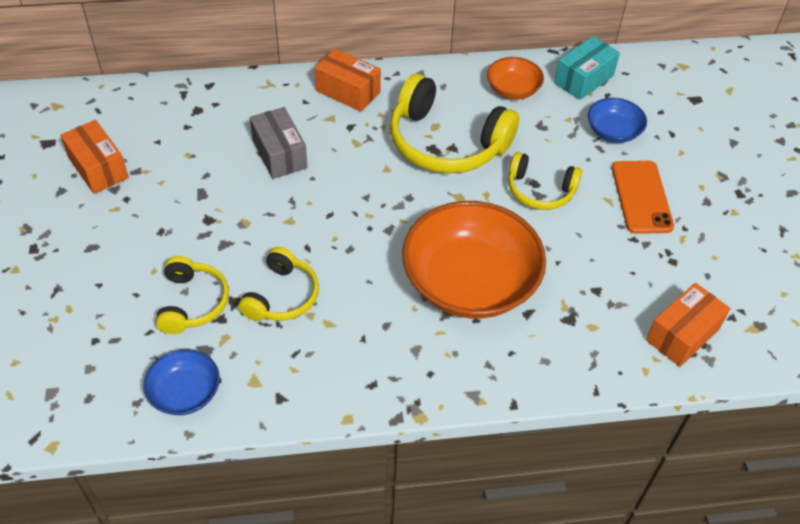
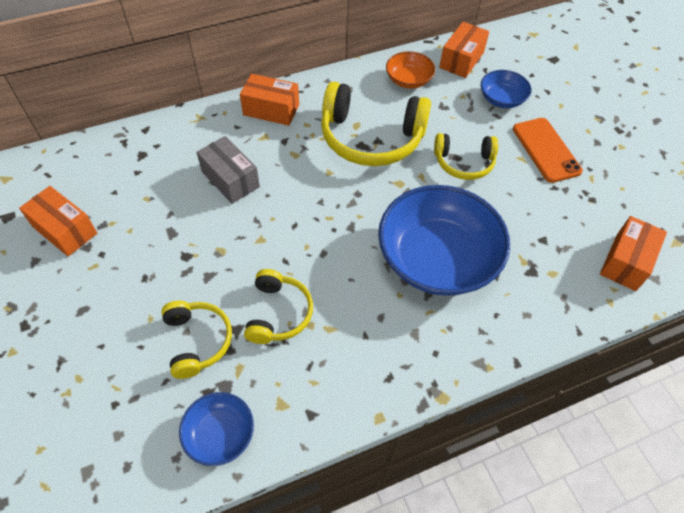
camera: 15 degrees left, 5 degrees up
orange bowl [402,201,546,319] -> blue bowl [378,185,510,296]
turquoise box [554,36,620,100] -> orange box [439,22,489,78]

